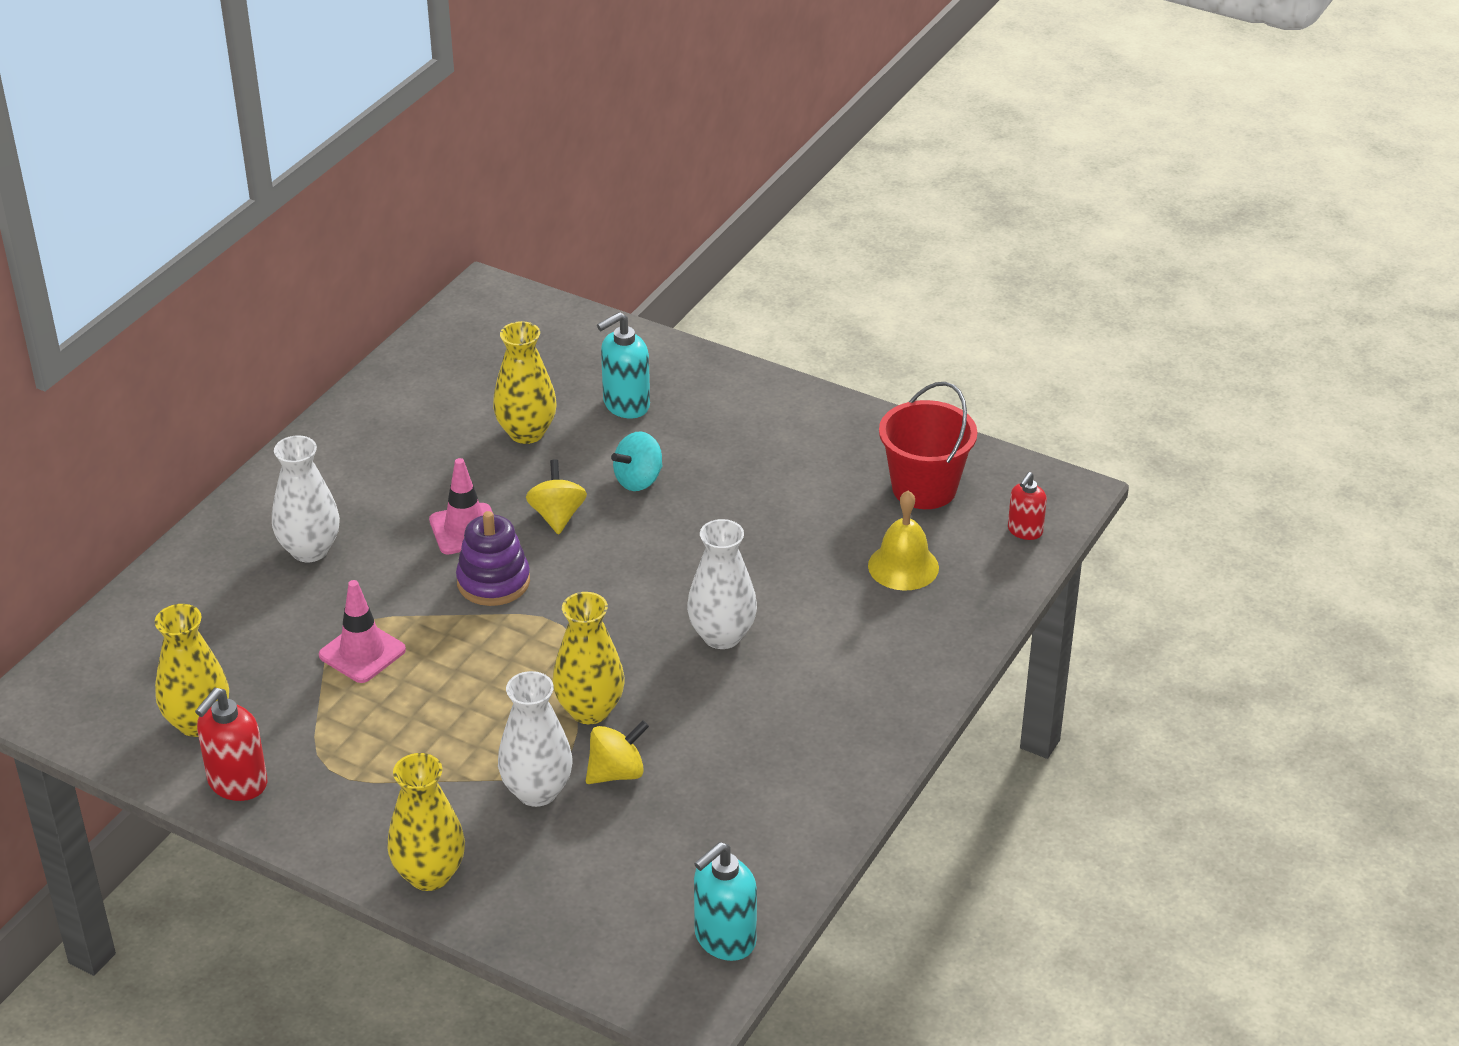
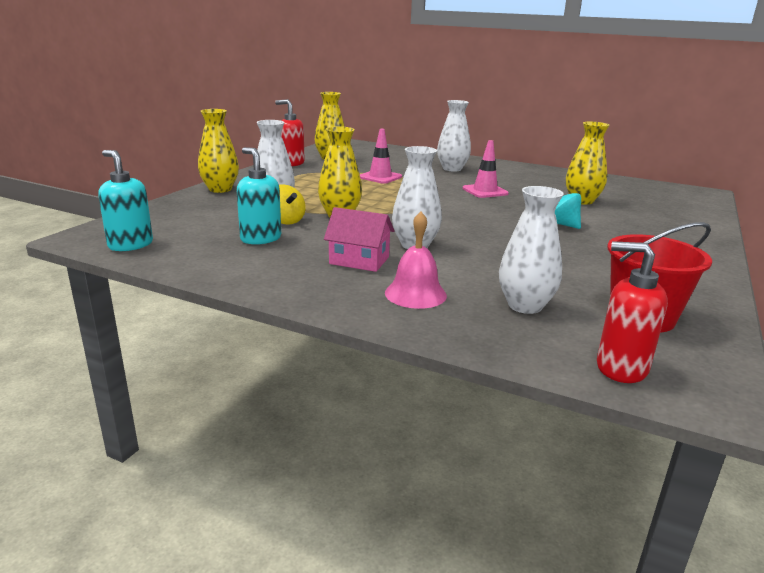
camera: 85 degrees right, 15 degrees down
purple stacking toy [456,511,530,606] -> none
yellow spinning top [526,459,587,534] -> none
turquoise soap dispenser [597,312,650,418] -> turquoise soap dispenser moved to [236,147,281,245]
yellow bell [868,491,939,591] -> white vase [499,186,564,314]
red soap dispenser [1008,472,1047,540] -> red soap dispenser [597,241,668,383], size x1.56
none -> pink house [324,207,394,272]
none -> pink bell [385,212,447,309]

